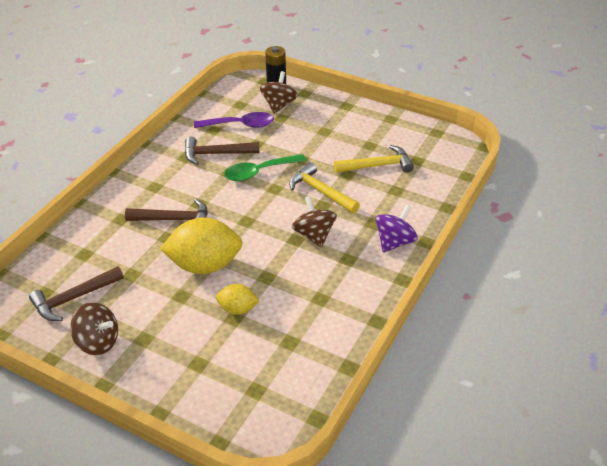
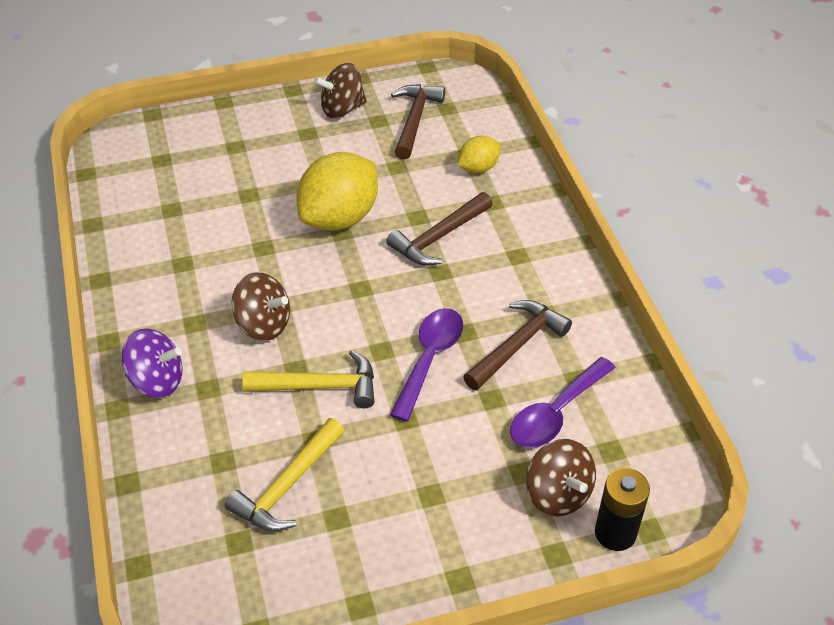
camera: 135 degrees right, 5 degrees up
yellow lemon [216,284,259,315] -> yellow lemon moved to [458,136,500,173]
green spoon [224,154,307,181] -> purple spoon [390,308,463,422]
purple spinning top [375,204,418,253] -> purple spinning top turned 75 degrees counterclockwise [122,328,182,398]

